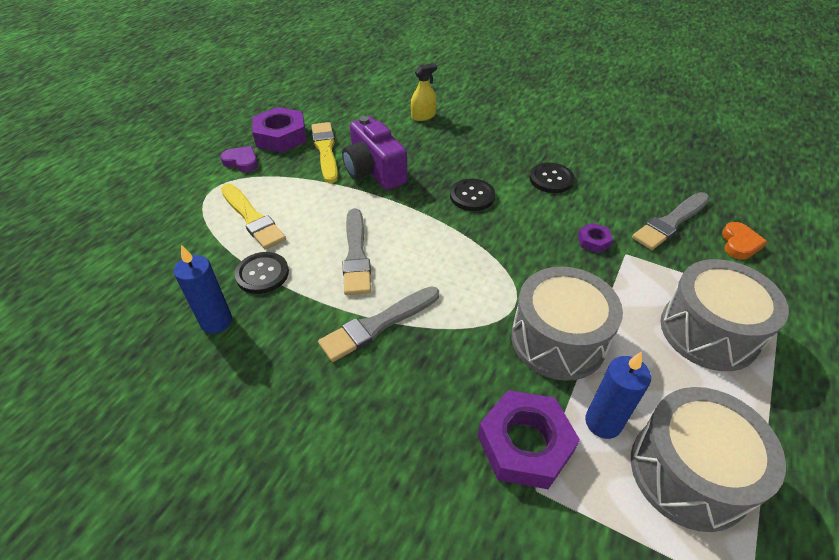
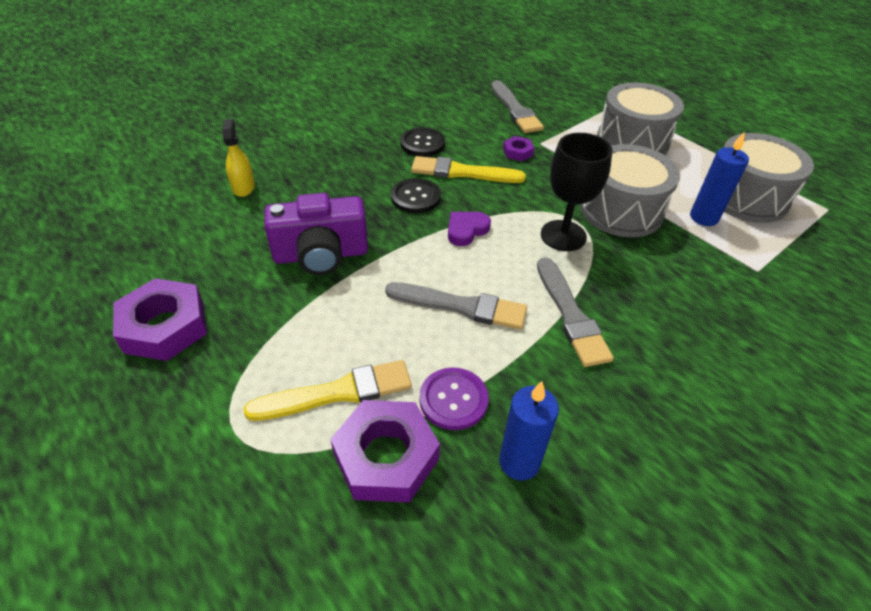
camera: 70 degrees left, 0 degrees up
purple heart [220,146,258,173] -> purple heart moved to [448,212,491,246]
black button [235,252,289,294] -> purple button [419,368,489,430]
yellow brush [311,122,338,183] -> yellow brush moved to [411,156,526,183]
purple nut [478,390,580,489] -> purple nut moved to [330,400,440,503]
orange heart [722,222,767,260] -> none
none -> black goblet [541,133,613,251]

